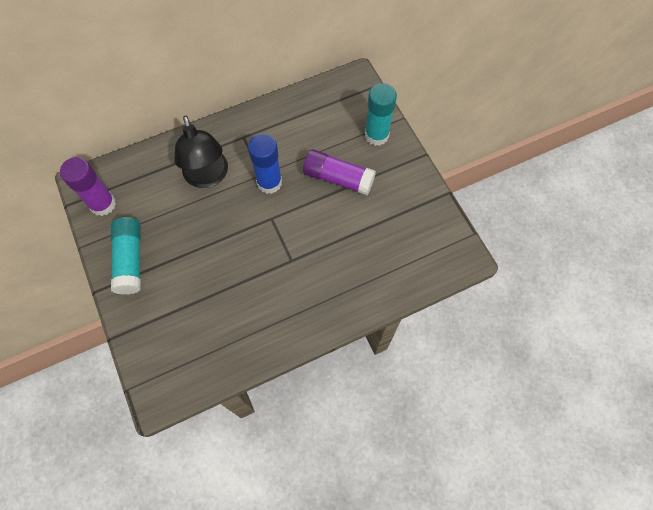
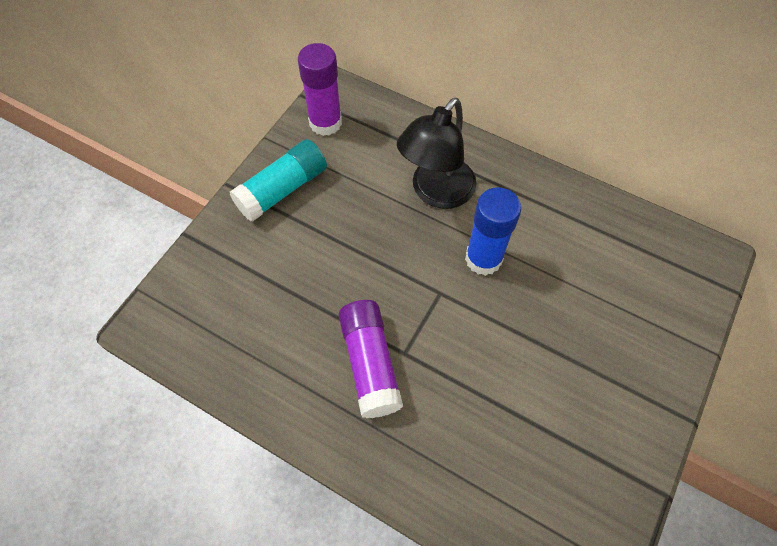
camera: 55 degrees right, 5 degrees down
purple glue stick [303,149,376,195] -> purple glue stick moved to [339,300,403,418]
turquoise glue stick [365,83,397,146] -> none

